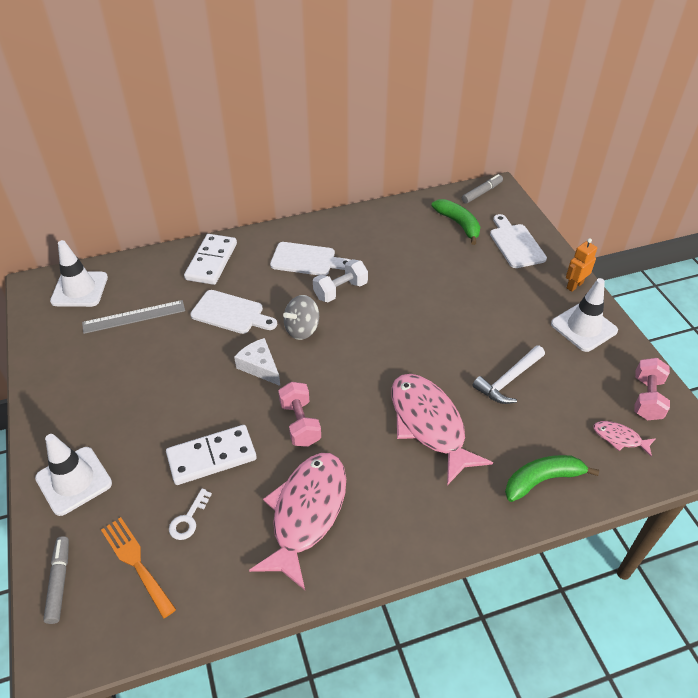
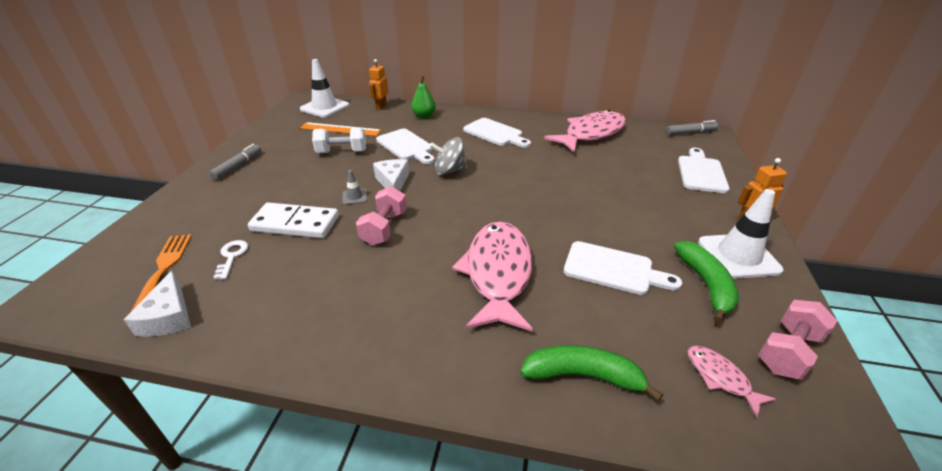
camera: 30 degrees right, 10 degrees down
white traffic cone [35,434,112,516] -> none
grey marker [43,536,69,624] -> grey marker moved to [209,144,261,180]
grey ruler [82,300,185,334] -> orange ruler [300,122,381,136]
white key [169,488,212,540] -> white key turned 120 degrees clockwise [213,240,248,279]
white domino [184,234,237,285] -> green pear [411,76,436,119]
pink fish [249,453,346,590] -> pink fish moved to [544,110,626,153]
white dumbbell [313,259,368,302] -> white dumbbell moved to [312,127,366,153]
green banana [431,199,480,245] -> green banana moved to [674,241,739,323]
white hammer [472,345,545,404] -> white cutting board [564,241,682,295]
none -> white cheese [124,271,191,337]
none -> grey traffic cone [342,170,367,205]
none -> orange robot [369,59,388,110]

